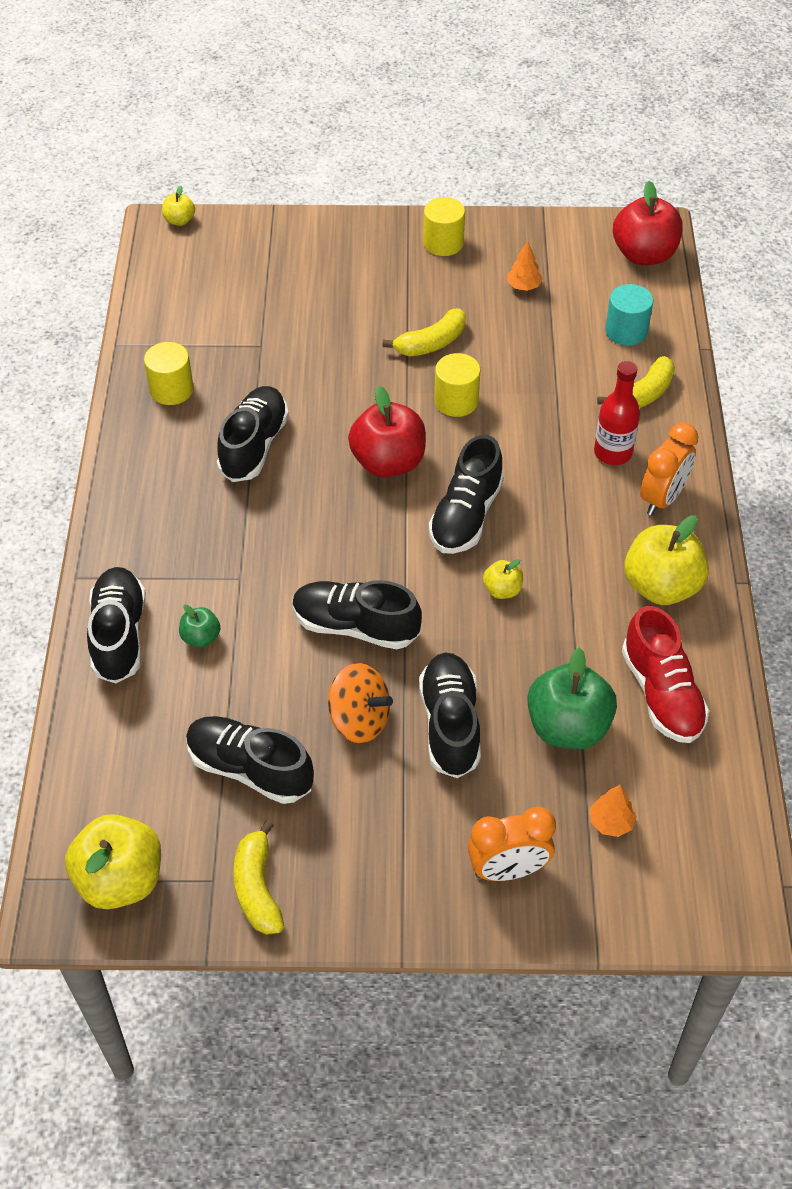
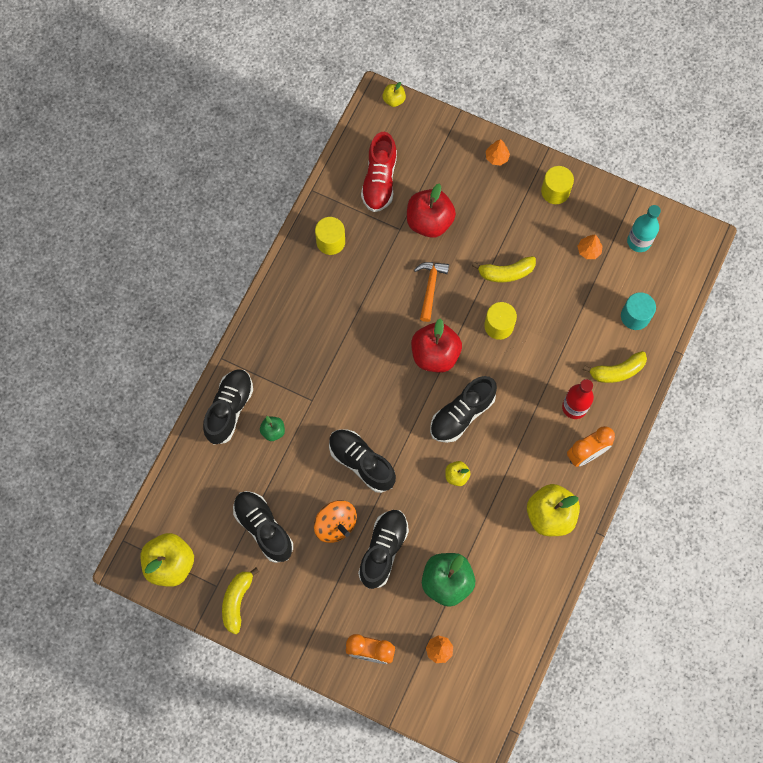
camera: 25 degrees right, 20 degrees up
black shoe [217,386,289,482] -> none
red apple [613,181,683,265] -> red apple moved to [407,184,456,238]
red shoe [622,606,709,743] -> red shoe moved to [361,132,397,212]
none -> orange hammer [414,262,449,322]
none -> orange tree [486,139,510,166]
none -> turquoise bottle [627,205,661,252]

